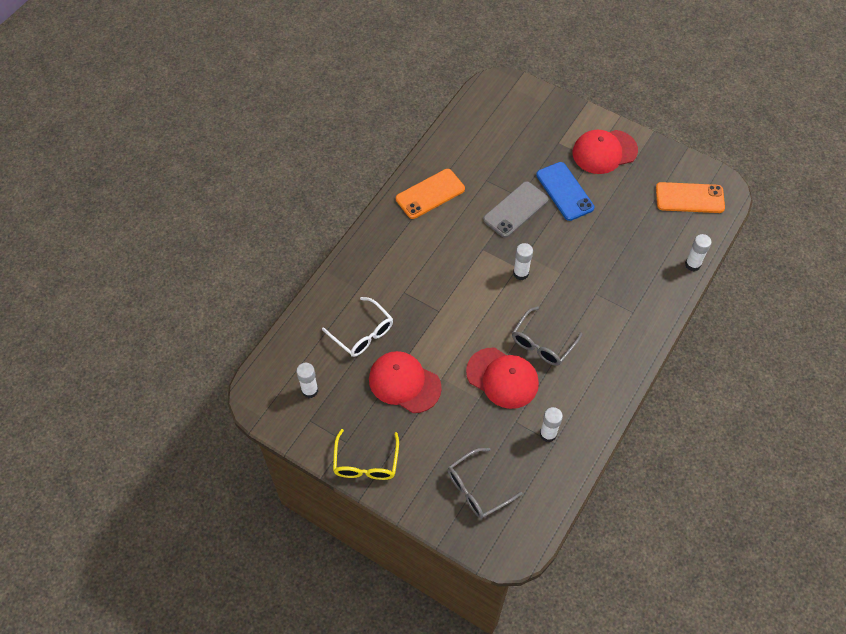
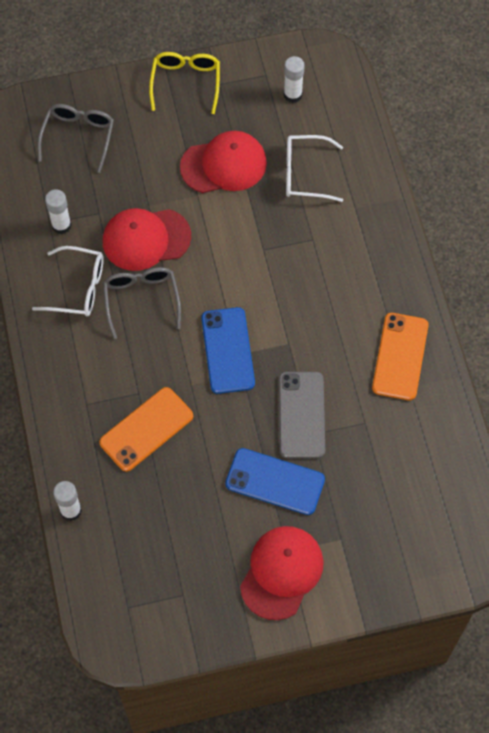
camera: 135 degrees right, 5 degrees up
yellow glasses [333,429,399,480] -> yellow glasses turned 45 degrees clockwise [149,52,220,114]
white glue stick [513,243,533,280] -> blue phone [201,307,255,394]
orange phone [656,182,725,213] -> orange phone moved to [99,387,193,472]
none -> white glasses [32,246,104,316]

